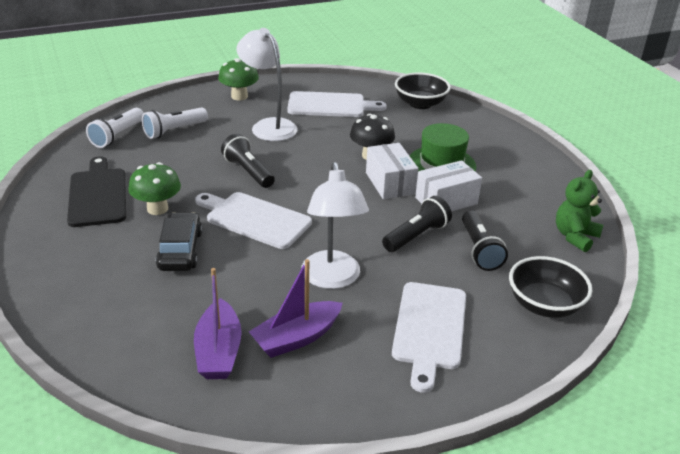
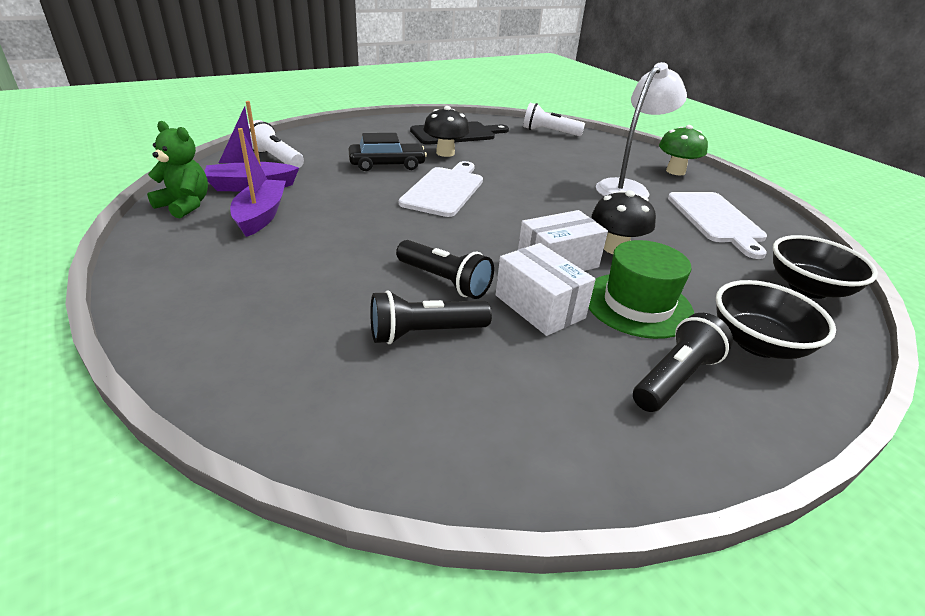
camera: 80 degrees right, 0 degrees up
green mushroom [128,162,181,215] -> black mushroom [423,106,469,157]
white flashlight [142,107,208,139] -> white flashlight moved to [248,120,304,168]
black flashlight [221,134,275,188] -> black flashlight moved to [633,313,733,412]
purple boat [249,259,343,358] -> purple boat turned 45 degrees clockwise [230,128,286,237]
white lamp [301,162,369,289] -> none
white cutting board [392,282,466,393] -> none
black bowl [509,256,592,318] -> black bowl moved to [716,280,836,359]
green teddy bear [556,170,603,252] -> green teddy bear moved to [147,121,208,218]

